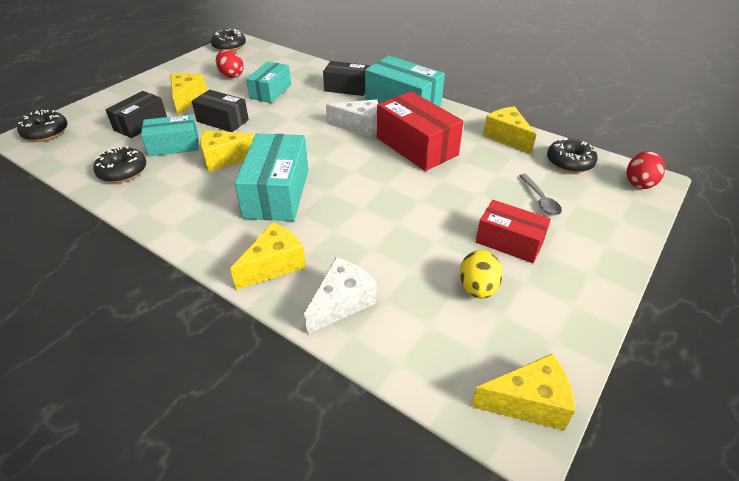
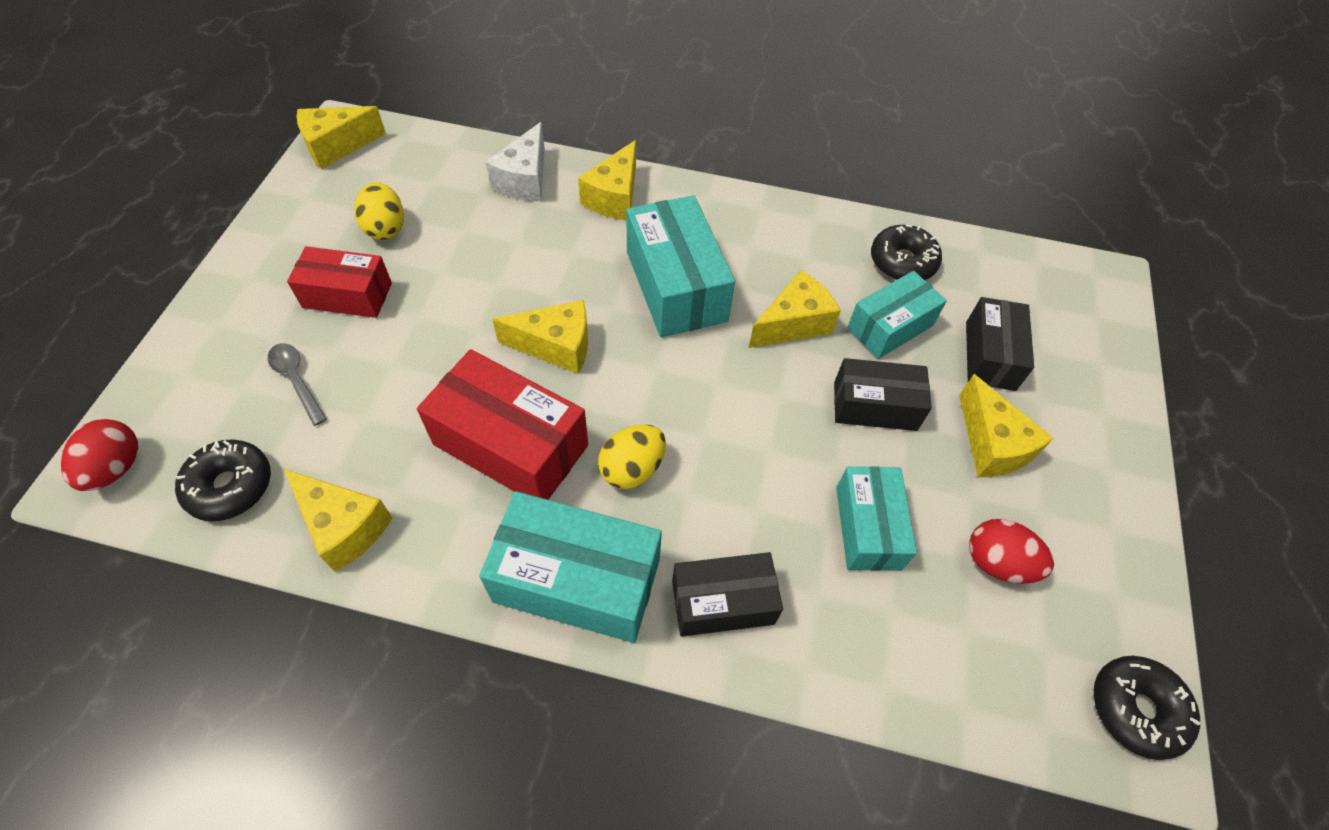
camera: 155 degrees right, 15 degrees up
black donut [17,110,68,142] -> none
white cheese [326,99,378,138] -> yellow egg [598,424,666,489]
none -> yellow cheese [492,300,588,374]

